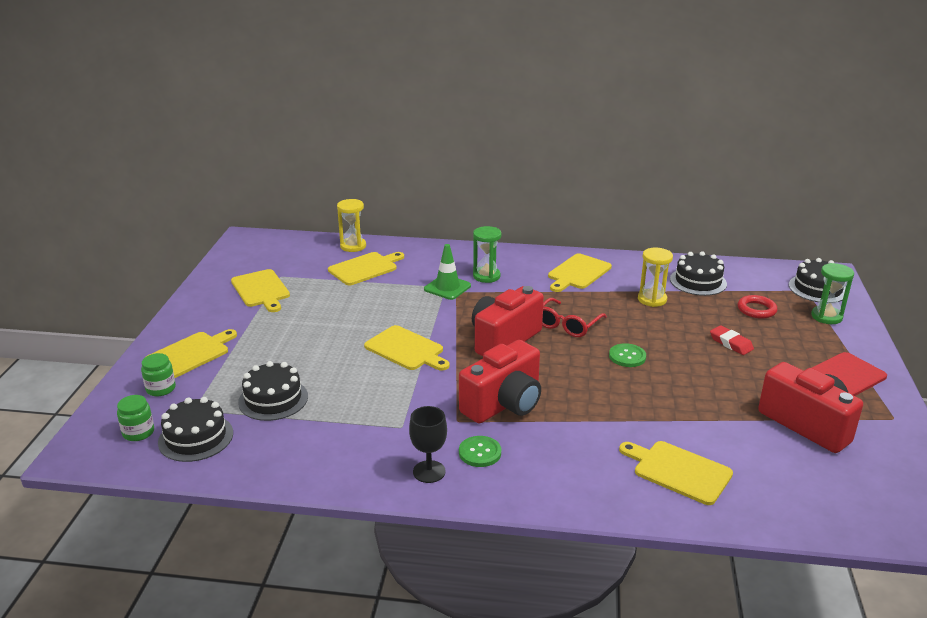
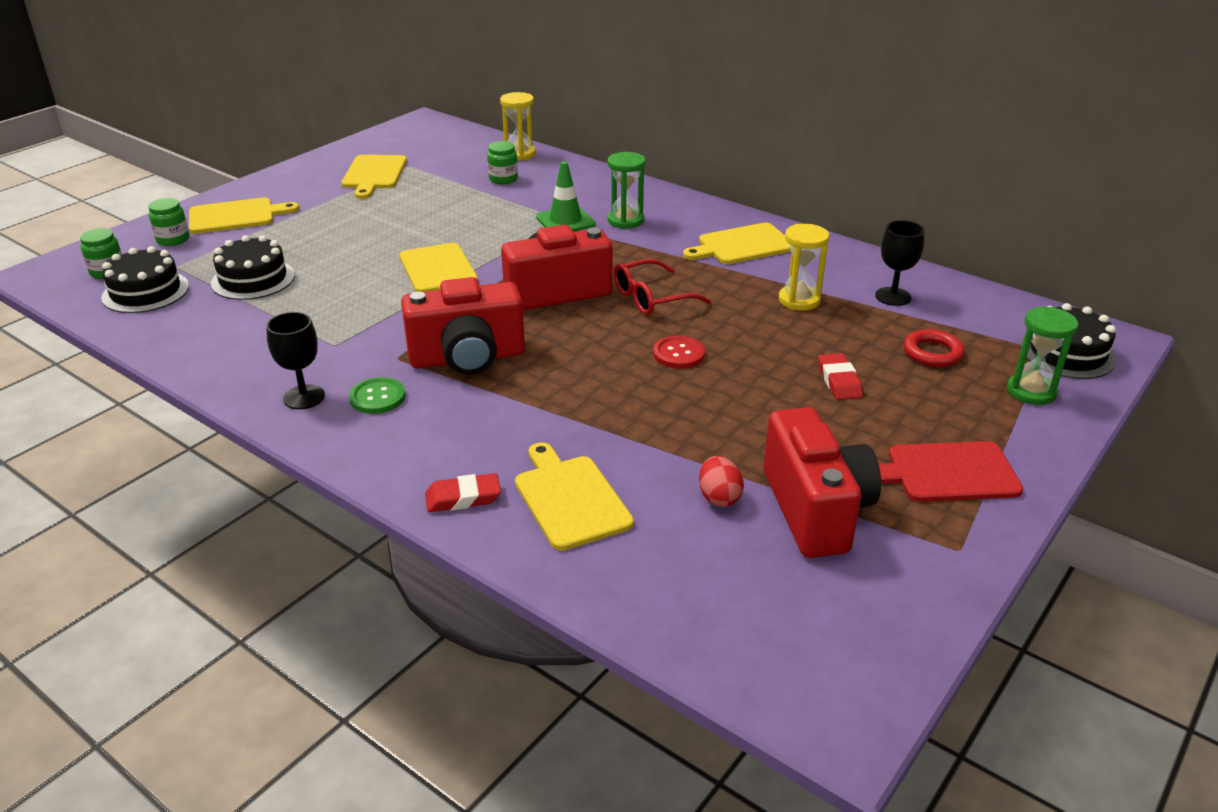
camera: 30 degrees right, 5 degrees up
yellow cutting board [328,252,404,285] -> green jar [487,141,518,185]
green button [609,343,646,367] -> red button [653,336,705,369]
black cake [670,251,727,296] -> black goblet [875,220,925,306]
none -> red eraser [425,473,501,512]
none -> red egg [699,456,744,507]

